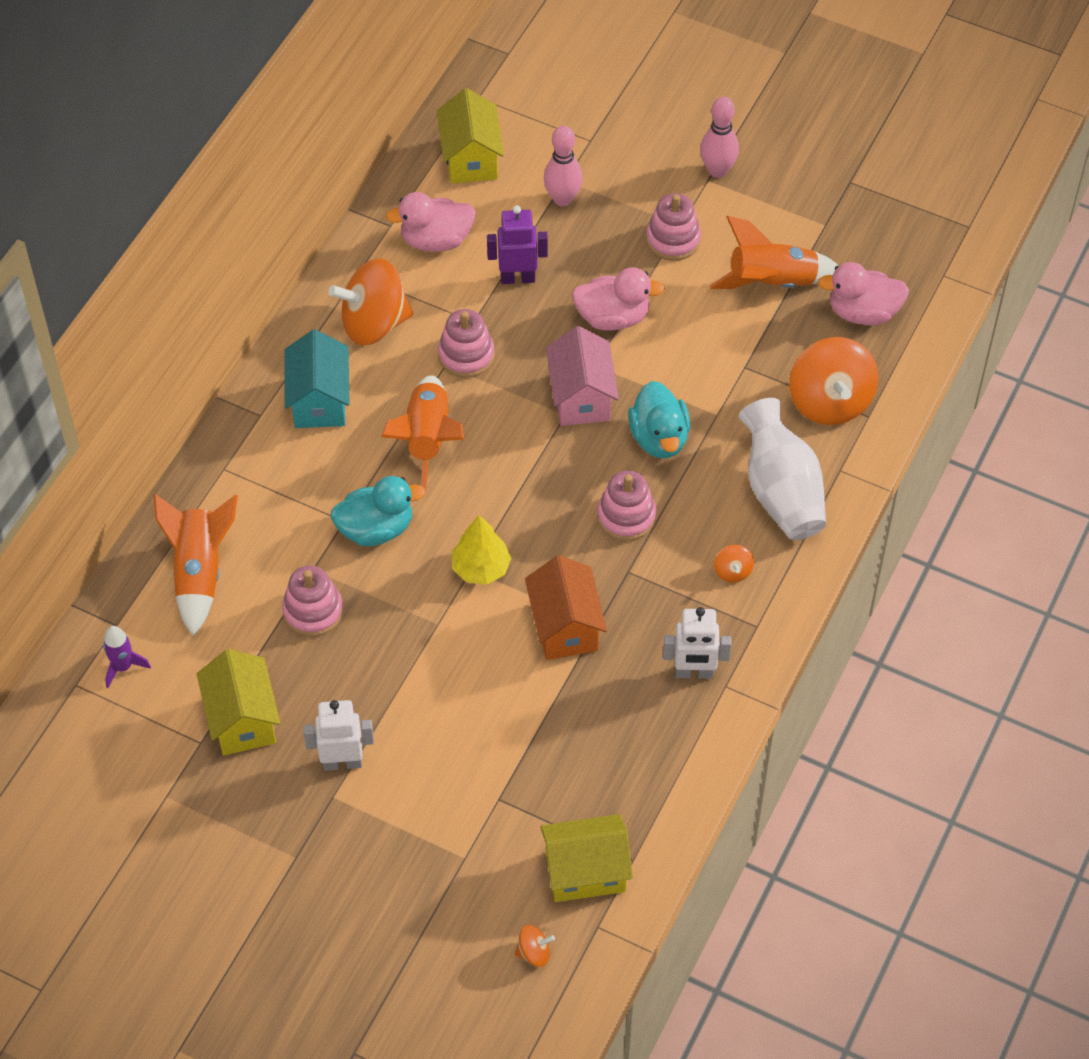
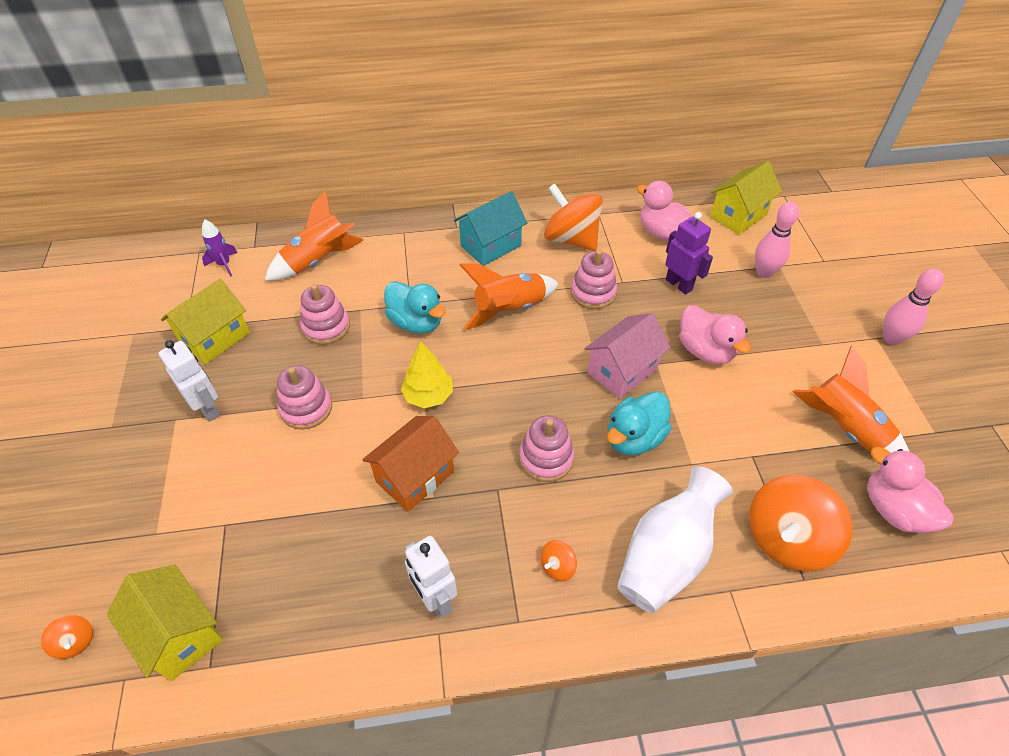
camera: 55 degrees right, 5 degrees down
pink stacking toy [646,193,701,261] -> pink stacking toy moved to [277,365,332,430]

